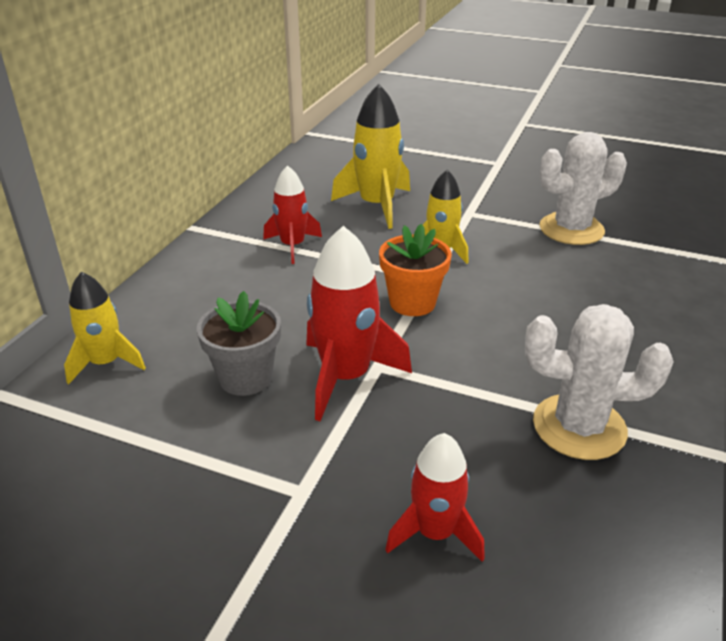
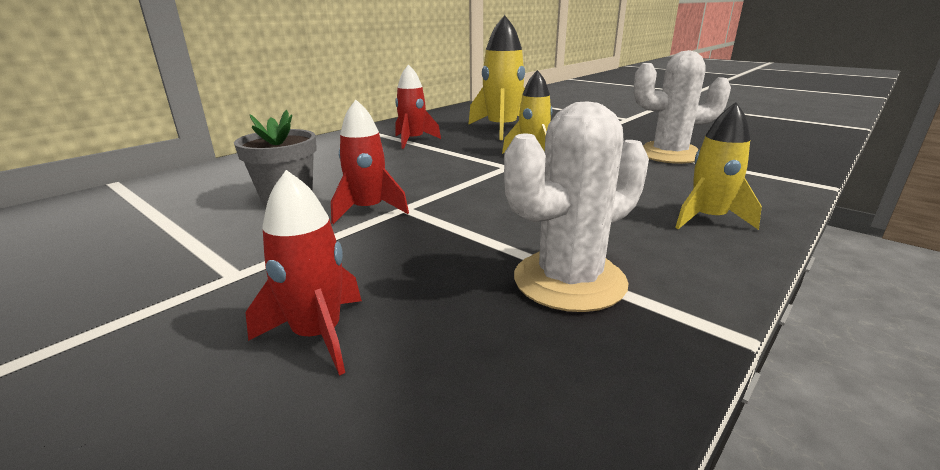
camera: 20 degrees right, 10 degrees down
yellow rocket [64,272,146,385] -> yellow rocket moved to [675,102,762,230]
red rocket [306,226,412,421] -> red rocket [331,100,409,224], size x0.65
orange flower pot [379,224,452,316] -> none
white cactus [525,304,674,460] -> white cactus turned 60 degrees counterclockwise [504,101,649,312]

